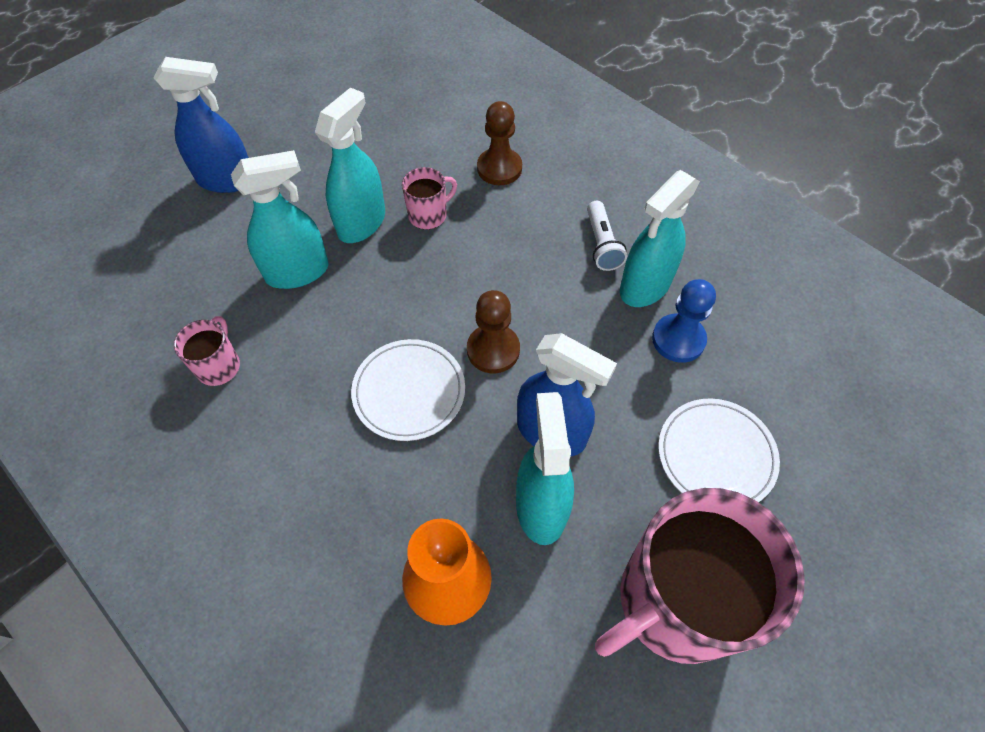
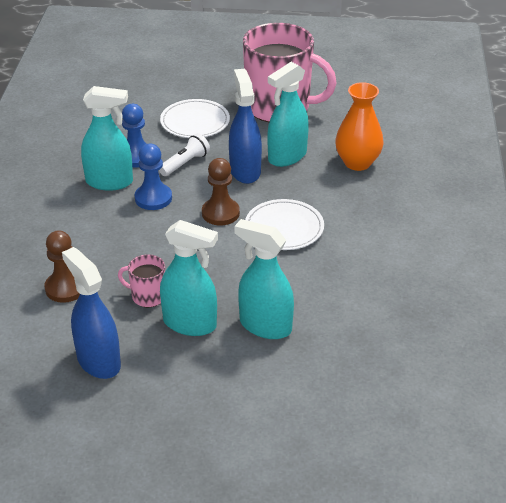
camera: 130 degrees left, 20 degrees down
blue spray bottle [154,57,249,193] -> blue spray bottle moved to [62,247,121,379]
pink mug [174,316,240,386] -> none
turquoise spray bottle [315,87,385,243] -> turquoise spray bottle turned 150 degrees counterclockwise [160,220,218,336]
white flashlight [587,201,627,271] -> white flashlight moved to [159,133,210,176]
none -> blue pawn [135,143,172,210]

